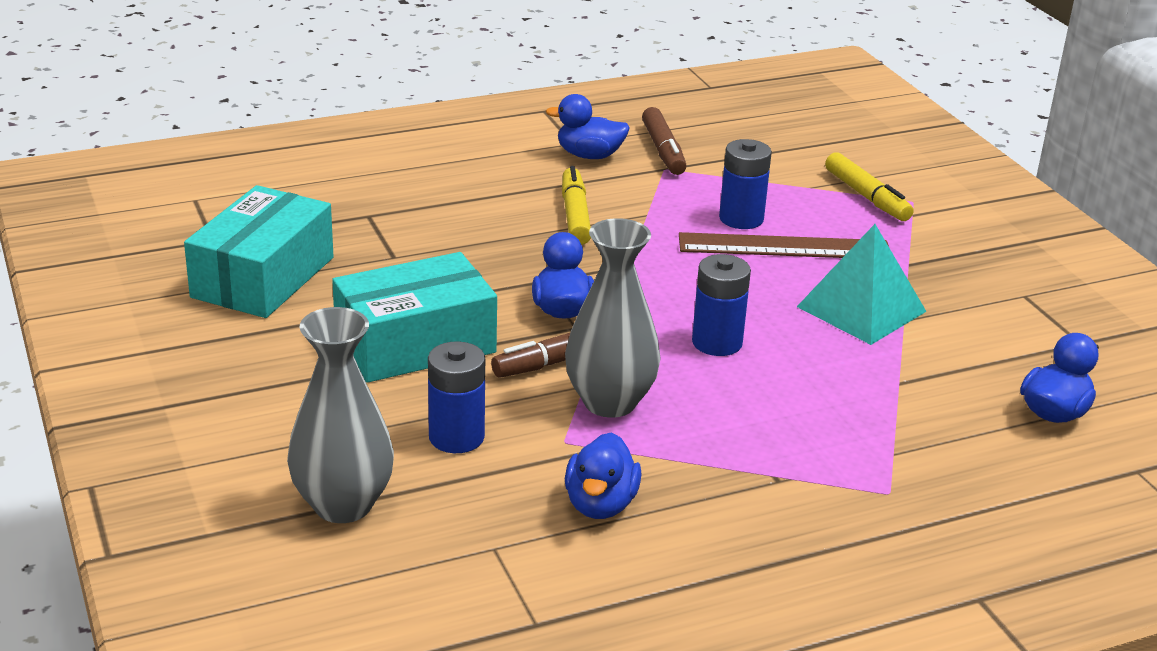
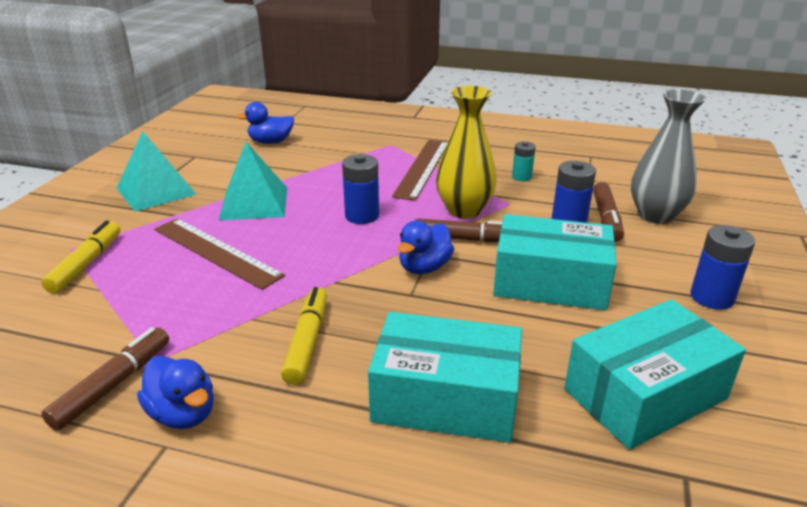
camera: 140 degrees left, 0 degrees up
yellow marker [562,166,591,245] -> yellow marker turned 150 degrees clockwise [281,287,327,385]
grey vase [565,218,661,418] -> yellow vase [436,86,497,219]
blue duck [565,432,641,519] -> turquoise battery [512,141,536,181]
blue battery [719,139,772,229] -> blue battery moved to [691,225,755,310]
none -> turquoise pyramid [117,131,196,212]
none -> turquoise box [368,312,522,443]
none -> brown ruler [392,140,448,201]
none -> brown marker [593,182,624,242]

